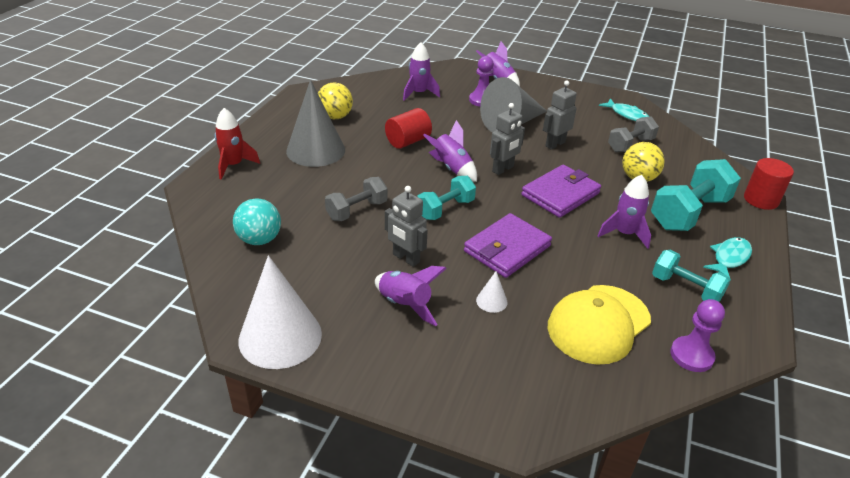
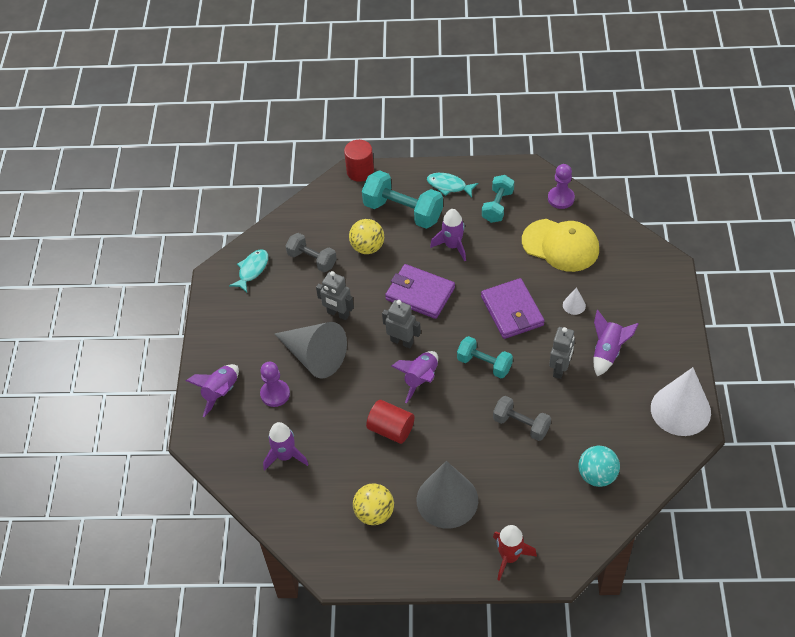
camera: 105 degrees left, 15 degrees up
purple wallet [464,213,552,278] -> purple wallet turned 45 degrees clockwise [481,278,545,339]

